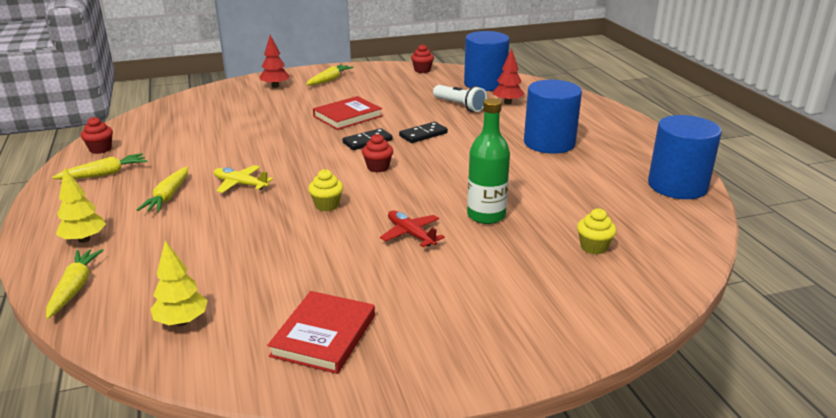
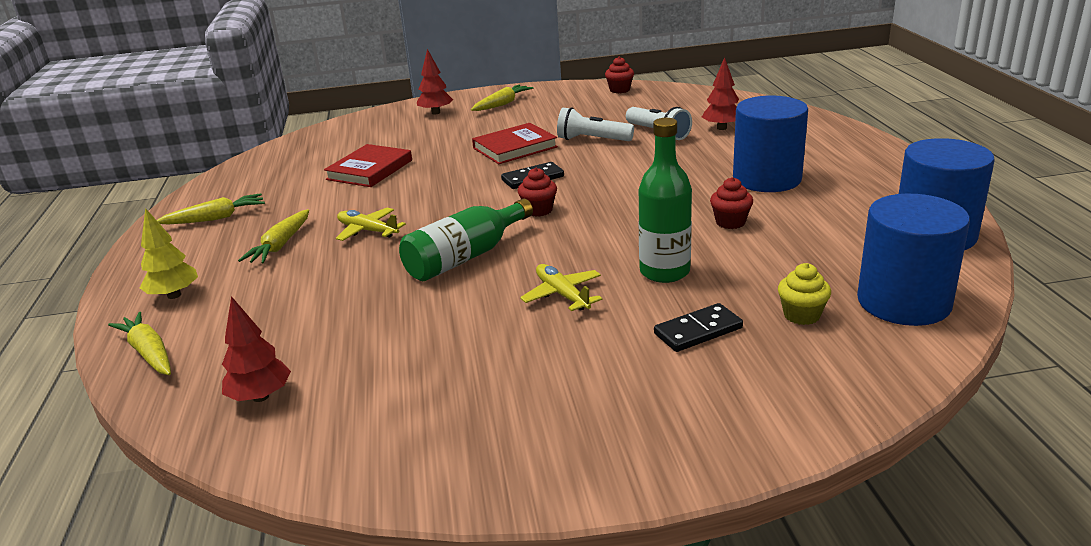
camera: 10 degrees right, 0 degrees up
yellow carrot [46,249,103,319] -> yellow carrot turned 45 degrees counterclockwise [108,312,171,375]
red cupcake [81,117,113,154] -> red cupcake moved to [710,177,753,229]
yellow tree [151,240,208,326] -> red tree [222,296,291,402]
red book [267,291,375,374] -> red book moved to [324,144,412,187]
yellow cupcake [308,169,343,211] -> green bottle [399,199,533,281]
red plane [380,210,445,247] -> yellow plane [520,264,602,311]
black domino [399,122,448,143] -> black domino moved to [654,303,743,352]
blue cylinder [464,31,509,91] -> blue cylinder moved to [857,194,970,326]
none -> white flashlight [557,107,634,141]

